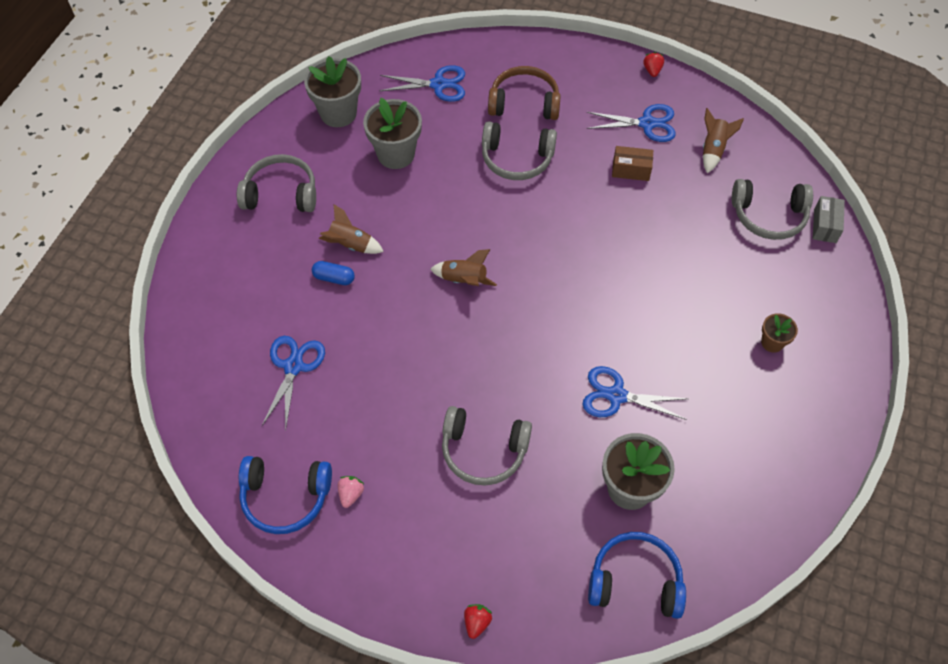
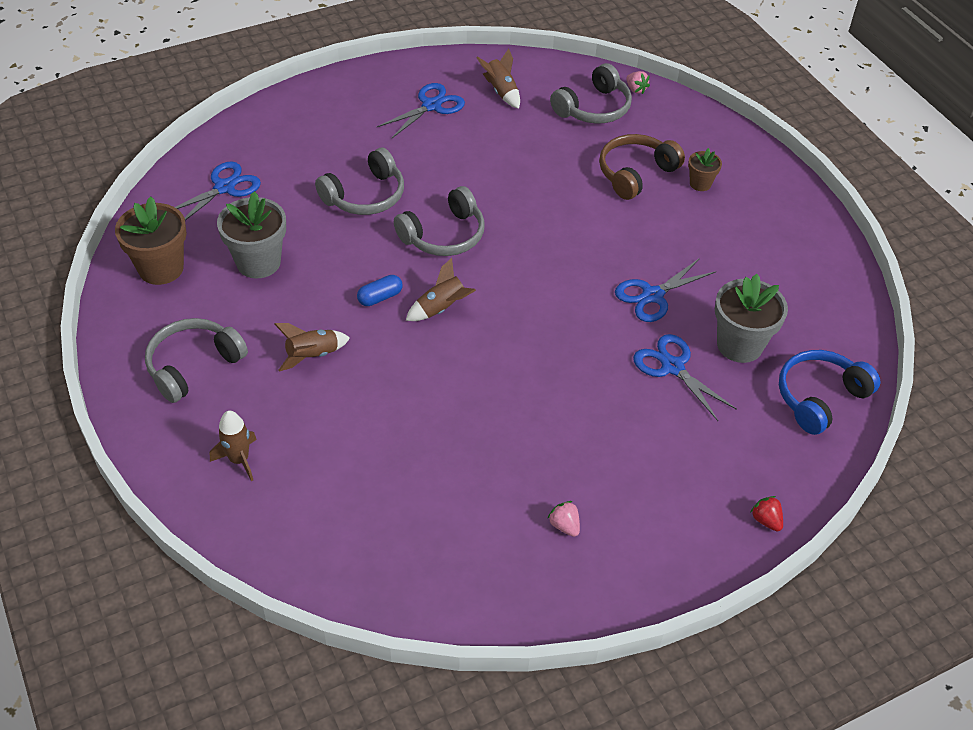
camera: 50 degrees left, 10 degrees down
blue headphones [239,456,332,534] -> none
blue scissors [262,336,325,431] -> blue scissors moved to [633,334,737,421]
grey flower pot [304,56,361,127] -> brown flower pot [115,196,187,285]
blue capsule [312,261,355,285] -> blue capsule moved to [357,275,403,306]
grey headphones [442,406,532,486] -> grey headphones moved to [394,186,485,256]
brown headphones [488,66,561,120] -> brown headphones moved to [599,134,685,200]
brown box [612,146,653,181] -> none
red strawberry [643,52,664,77] -> none
grey box [813,196,845,243] -> pink strawberry [626,71,650,94]
none -> brown rocket [210,411,257,481]

